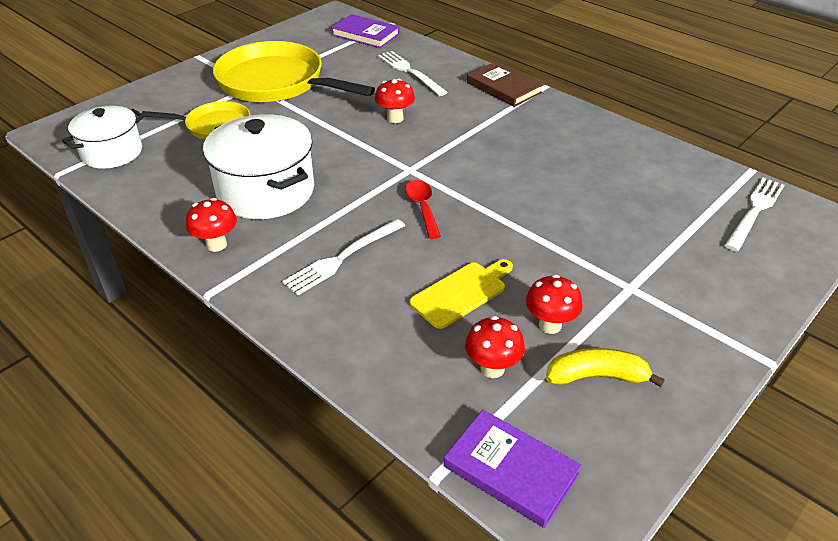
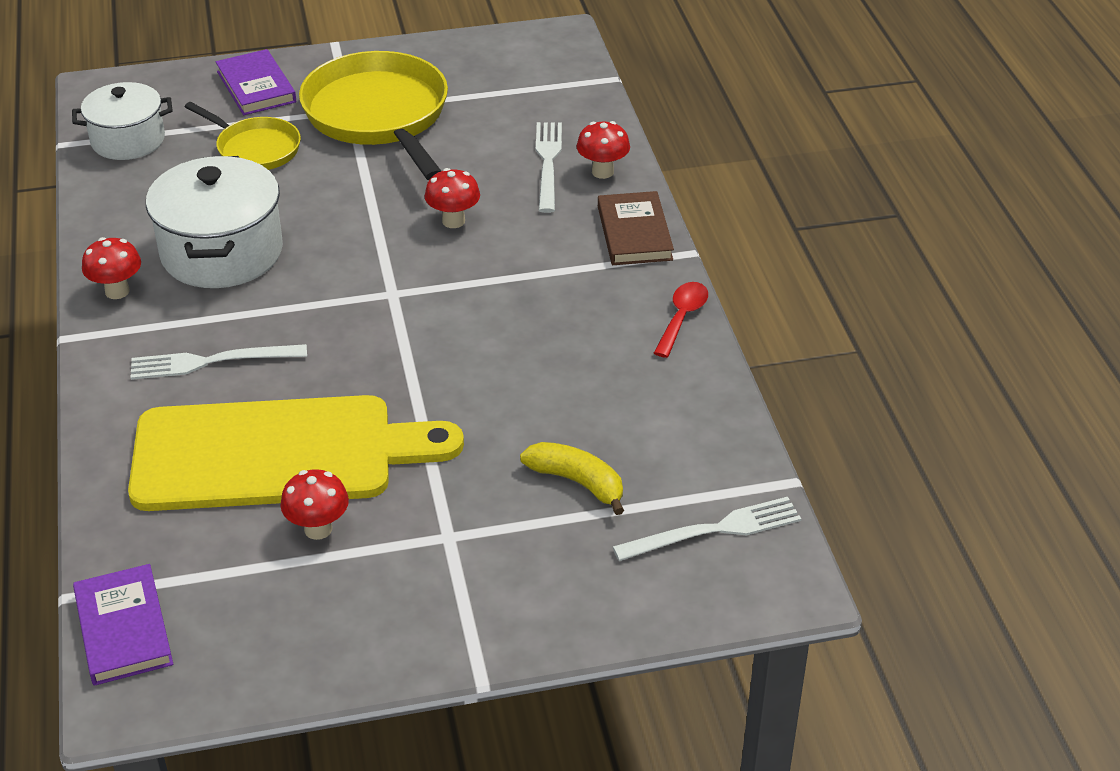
camera: 35 degrees right, 0 degrees up
purple book [331,14,400,48] -> purple book moved to [216,49,296,115]
red spoon [405,180,441,239] -> red spoon moved to [654,282,708,358]
yellow cutting board [409,259,513,329] -> yellow cutting board [128,395,464,511], size x2.25
red mushroom [465,316,525,378] -> red mushroom moved to [577,121,630,179]
yellow banana [546,348,665,387] -> yellow banana moved to [520,442,624,515]

